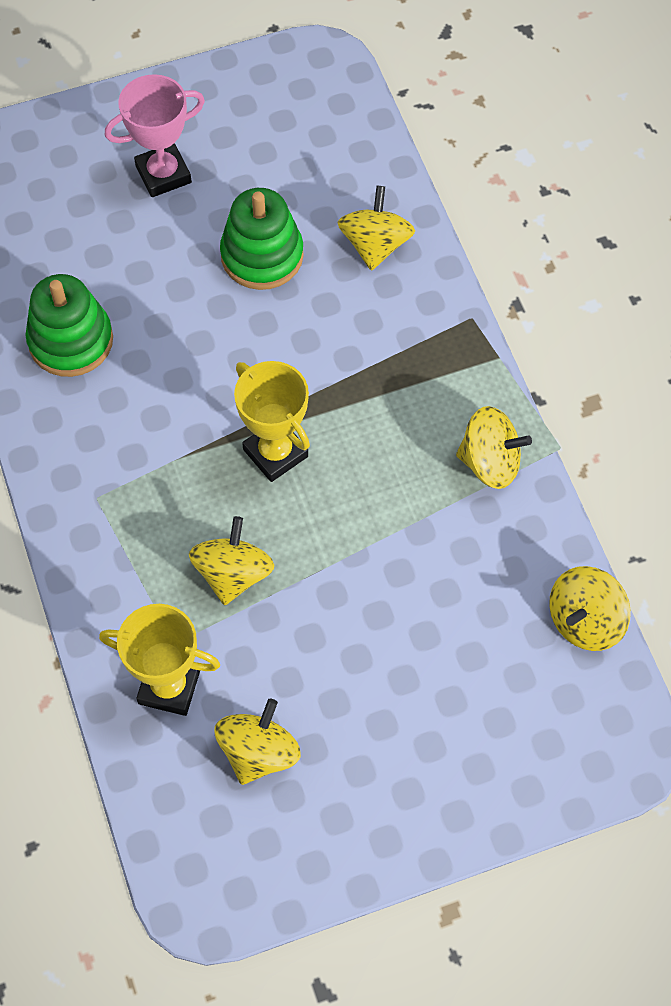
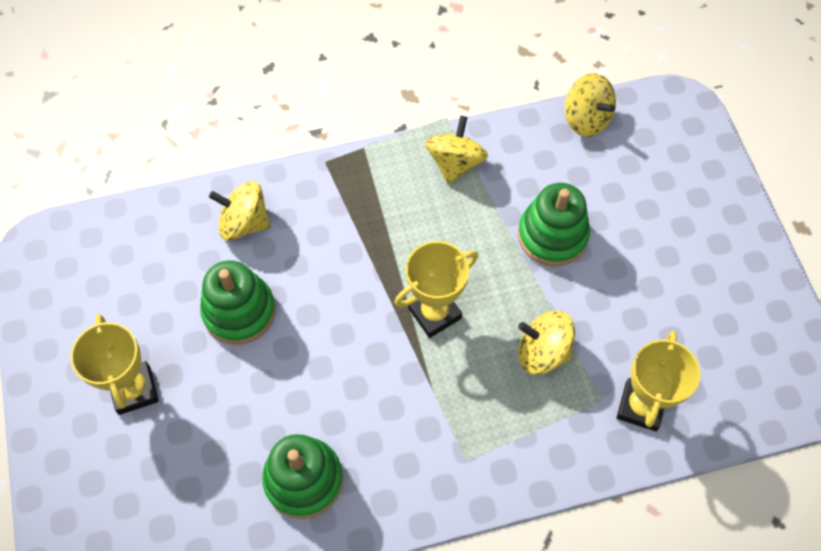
camera: 85 degrees left, 0 degrees up
pink trophy [105,74,205,197] -> yellow trophy [70,314,159,415]
yellow spinning top [214,699,301,785] -> none
none -> green stacking toy [518,183,590,266]

